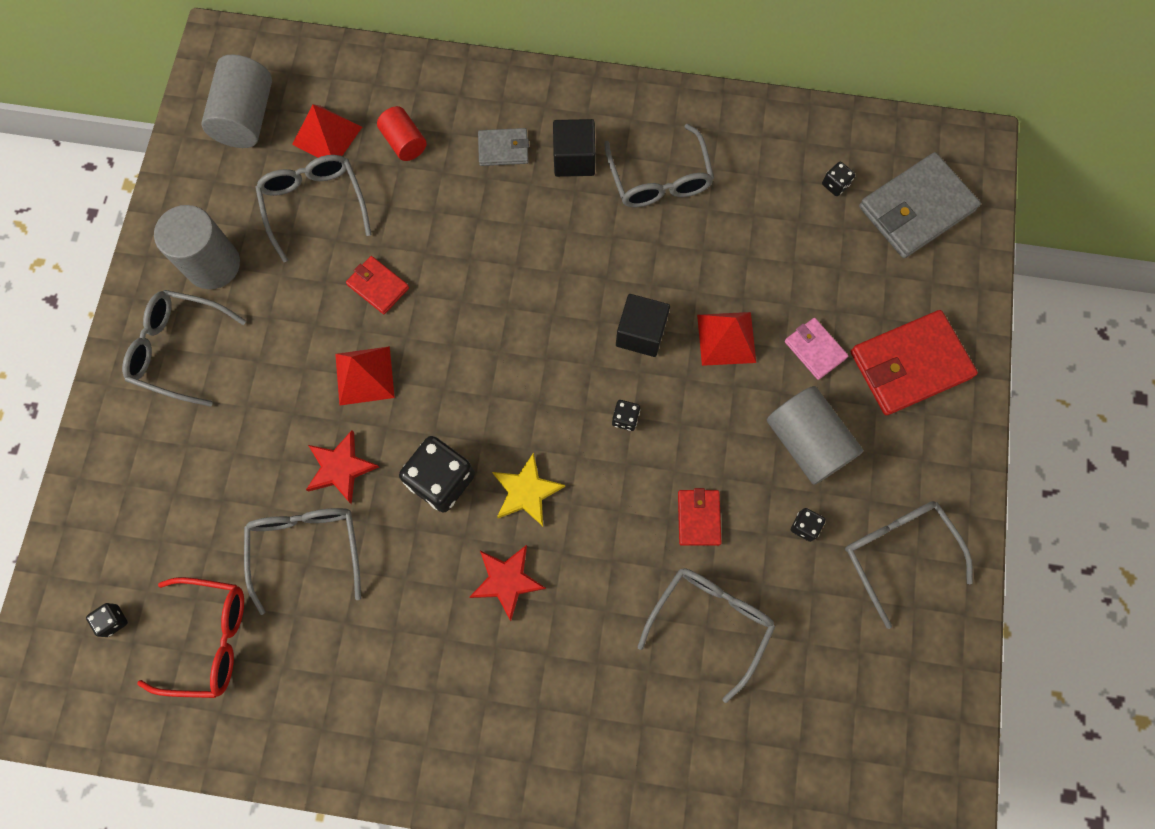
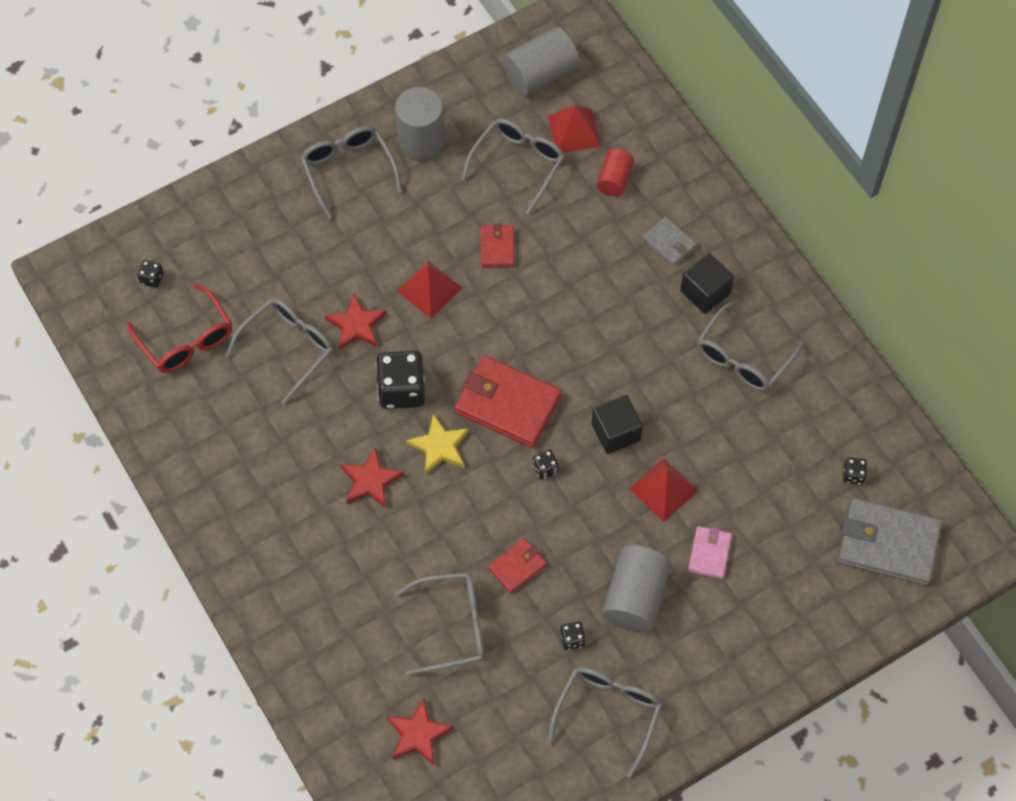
camera: 50 degrees right, 10 degrees down
red wallet [851,310,978,415] -> red wallet moved to [454,355,562,448]
none -> red star [386,698,454,765]

